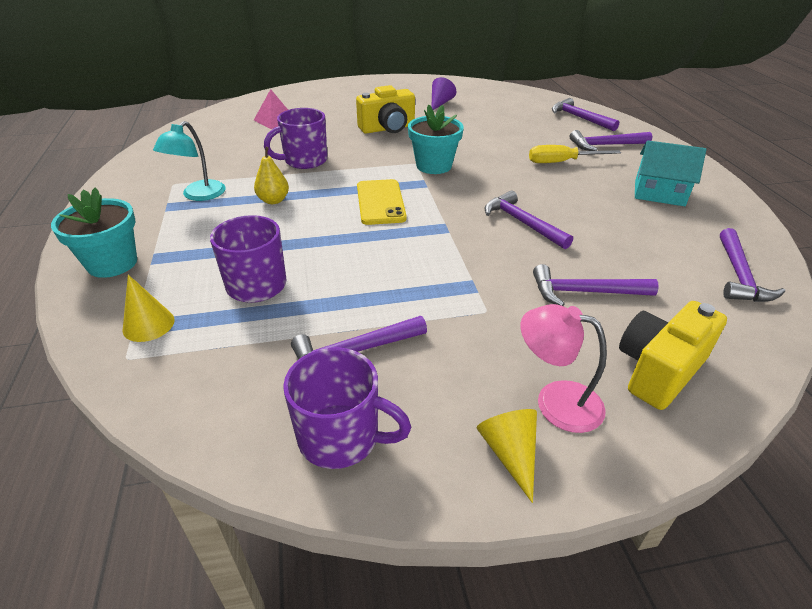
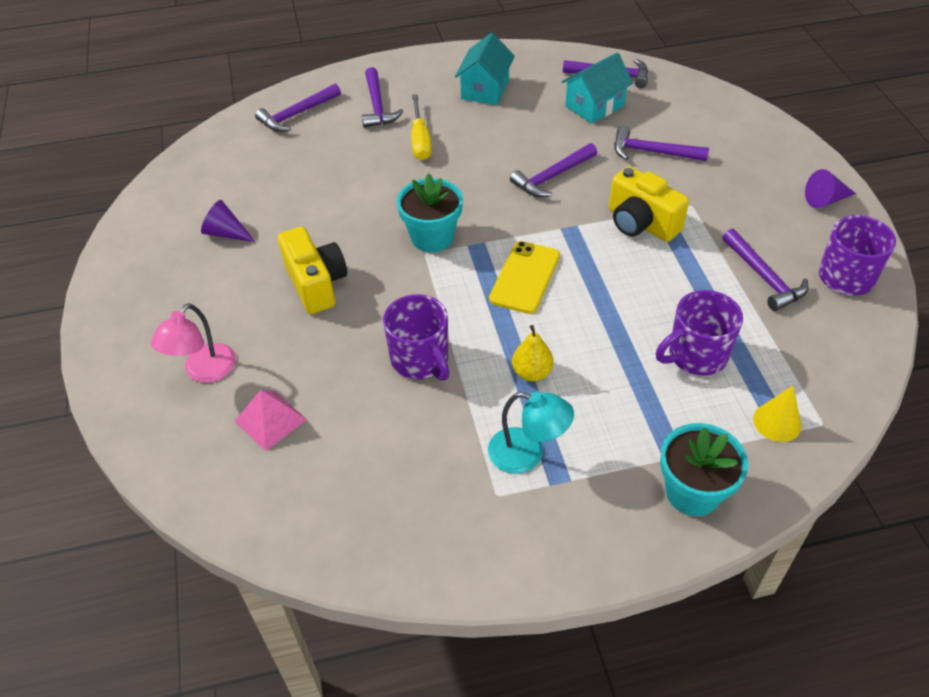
camera: 90 degrees left, 10 degrees up
yellow phone [357,179,407,225] -> yellow phone turned 60 degrees counterclockwise [489,241,560,314]
yellow cone [477,409,537,503] -> purple cone [805,169,856,208]
pink lamp [521,304,607,433] -> pink lamp moved to [151,303,236,383]
purple hammer [533,264,659,306] -> purple hammer turned 105 degrees clockwise [614,126,709,161]
yellow camera [619,301,727,410] -> yellow camera moved to [609,166,689,242]
none -> turquoise house [562,52,633,124]

